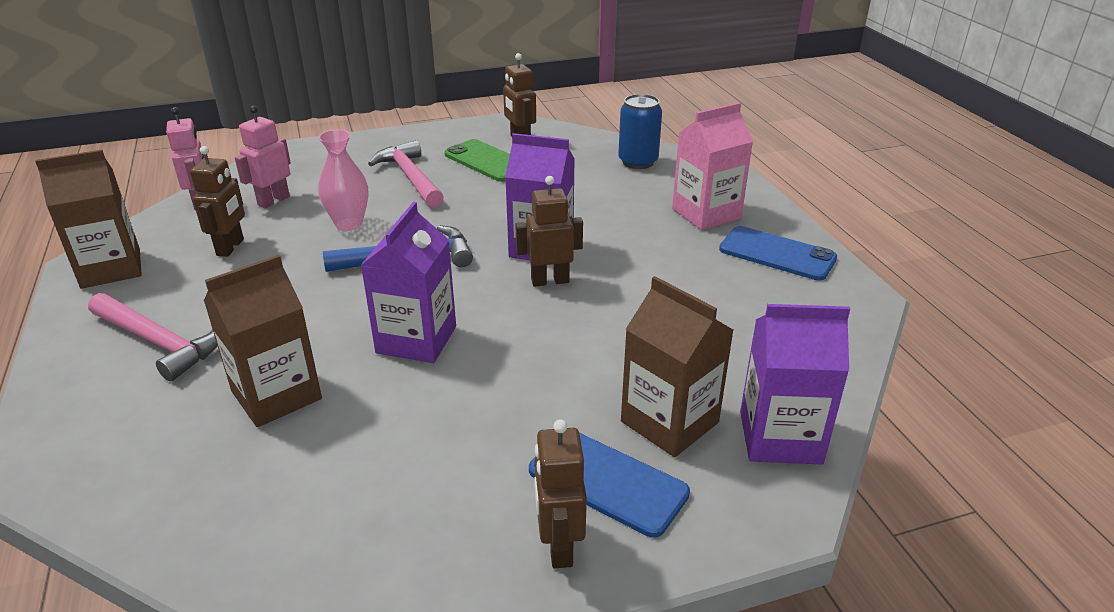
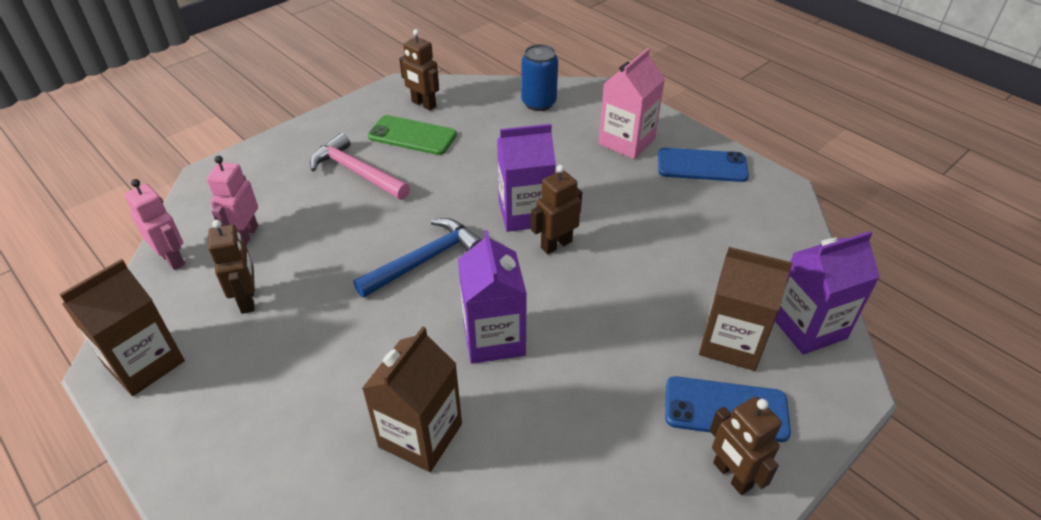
camera: 25 degrees left, 10 degrees up
pink hammer [88,293,217,382] -> none
pink vase [318,129,368,231] -> none

